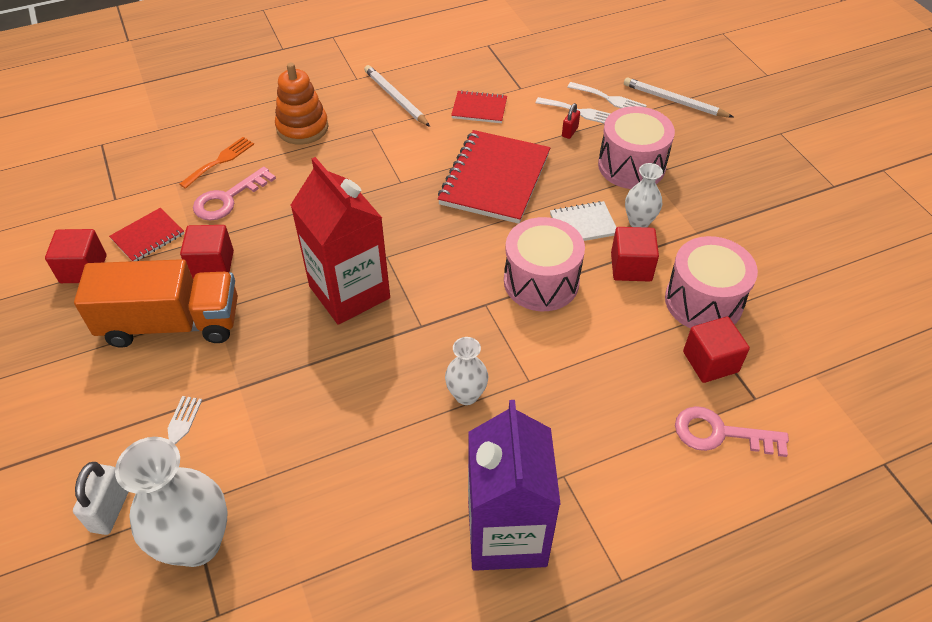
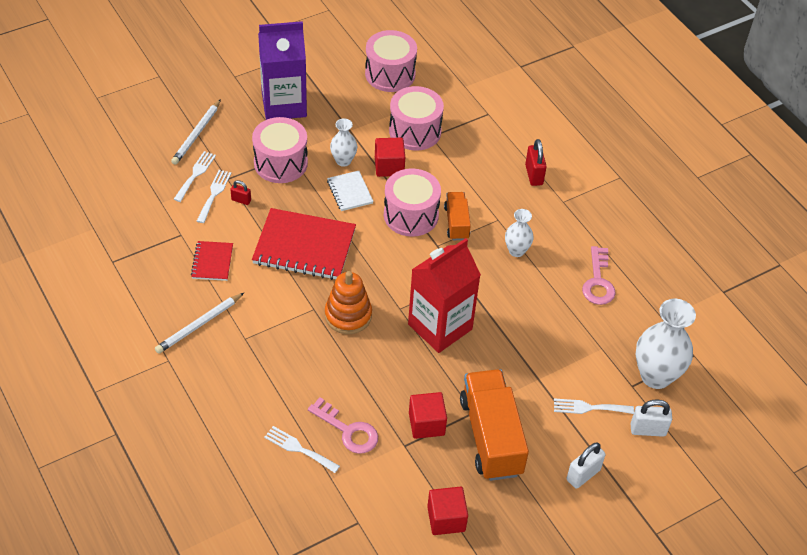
camera: 100 degrees left, 0 degrees up
red notebook [109,208,185,261] -> none
orange fork [180,137,254,189] -> white fork [264,426,340,473]
orange stacking toy [275,63,329,145] -> orange stacking toy moved to [325,271,372,334]
purple carton [468,400,561,571] -> purple carton moved to [258,21,307,120]
pink key [675,406,789,457] -> pink key moved to [582,246,616,305]
red cube [683,317,750,383] -> none
none -> pink drum [365,30,417,92]
none -> orange truck [444,192,471,240]
none -> red padlock [525,139,547,186]
none -> white padlock [567,442,606,489]

